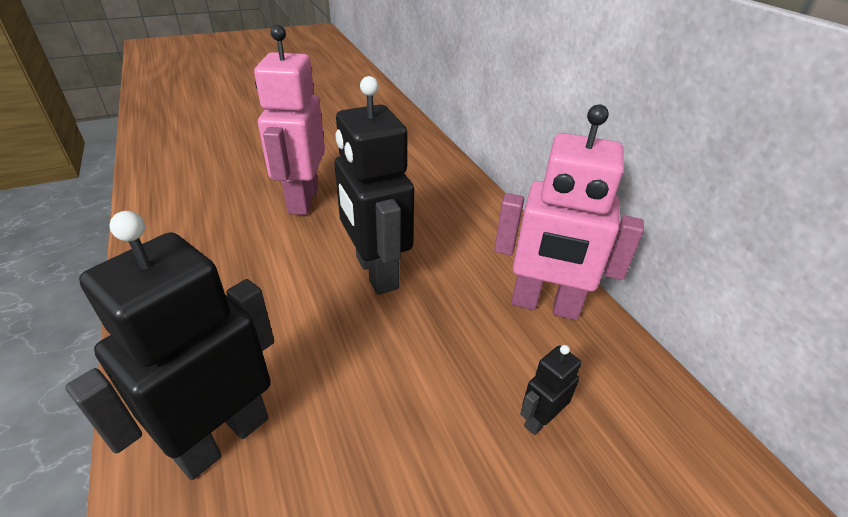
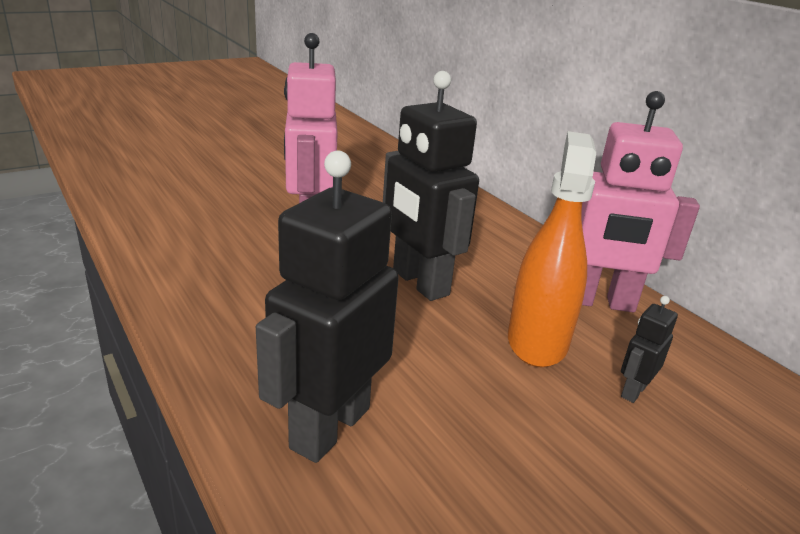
camera: 10 degrees left, 10 degrees down
none -> orange spray bottle [508,131,596,367]

